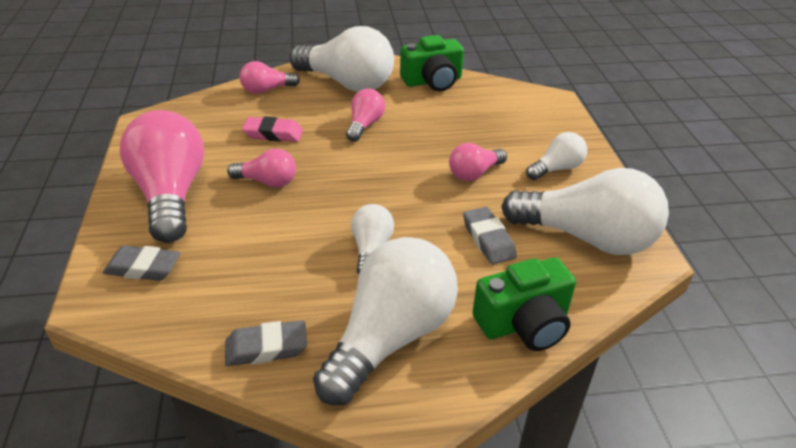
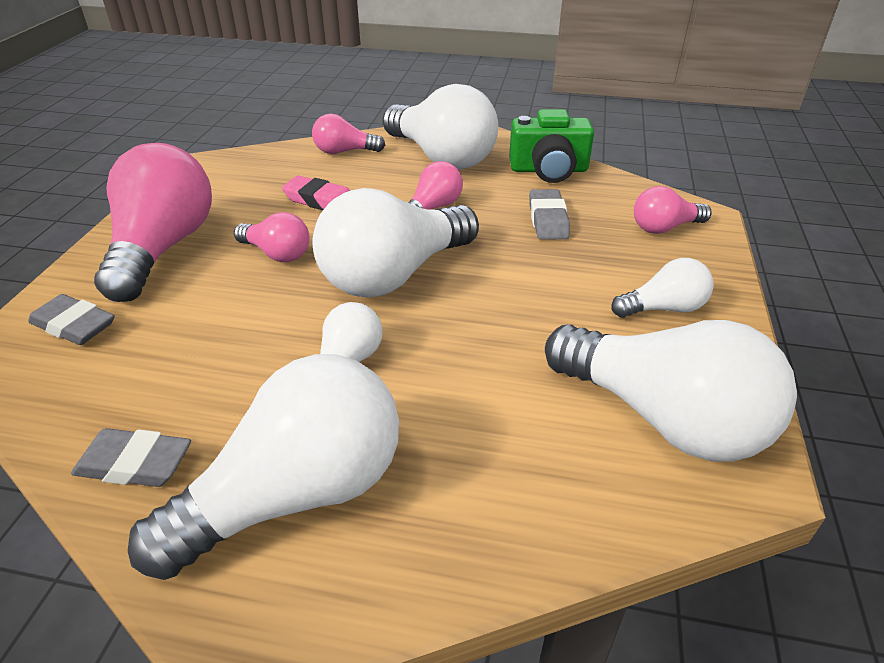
camera: 20 degrees right, 0 degrees up
pink light bulb [449,143,507,181] -> pink light bulb moved to [634,186,712,234]
grey eraser [463,207,517,265] -> grey eraser moved to [529,189,570,240]
green camera [472,257,576,351] -> none
none -> white light bulb [313,188,479,298]

